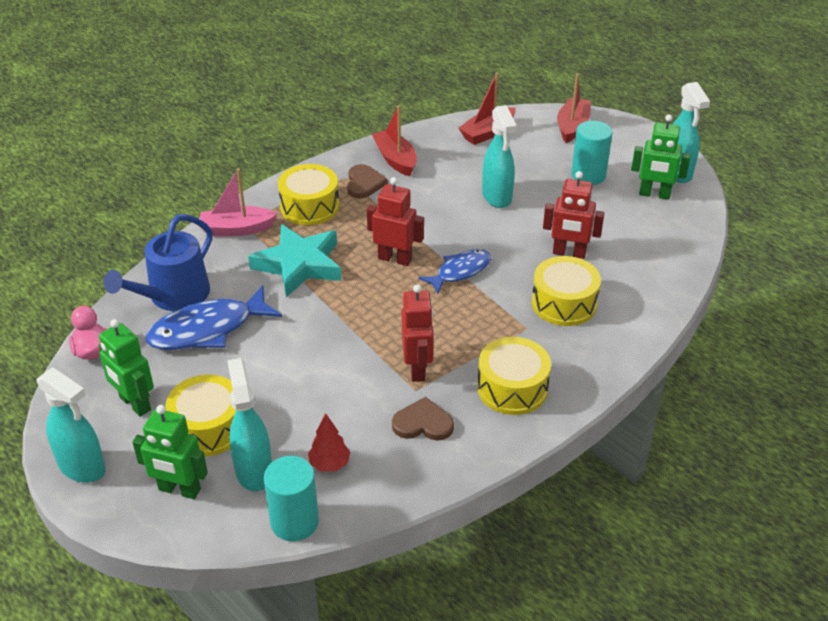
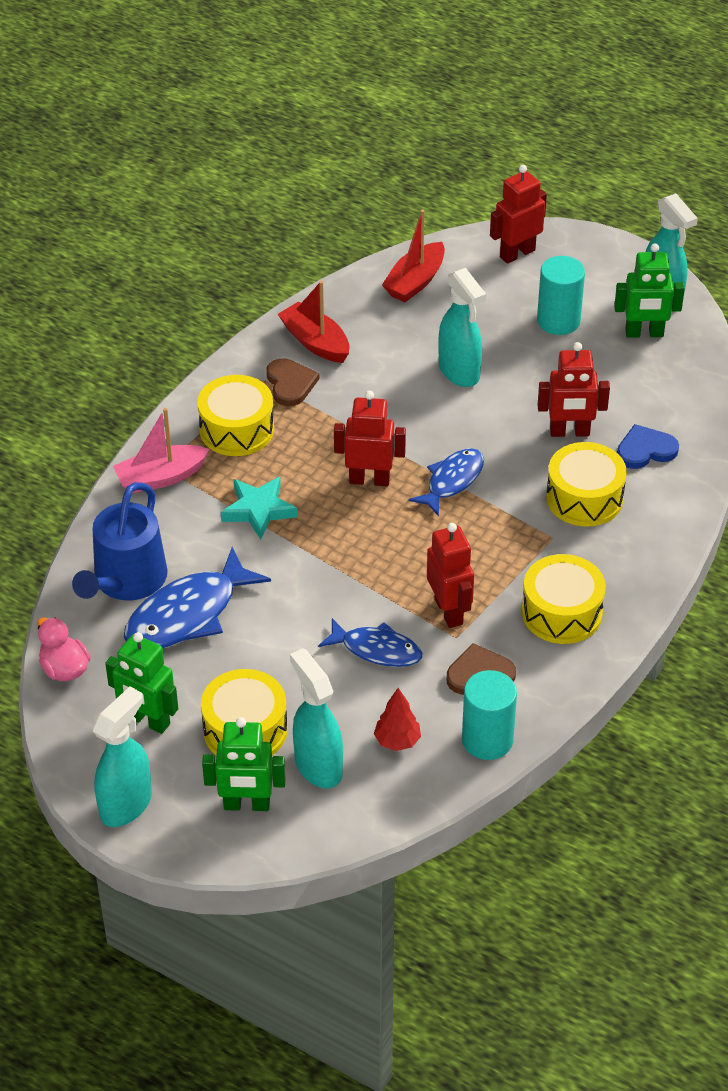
camera: 15 degrees left, 5 degrees up
turquoise spray bottle [37,367,106,483] -> turquoise spray bottle turned 75 degrees counterclockwise [93,686,152,827]
turquoise star [248,224,341,297] -> turquoise star [221,477,297,540], size x0.66
turquoise cylinder [264,456,319,541] -> turquoise cylinder moved to [462,670,517,760]
red boat [557,73,591,143] -> red robot [490,165,547,264]
none -> blue fish [318,618,422,667]
none -> blue heart [617,424,679,469]

